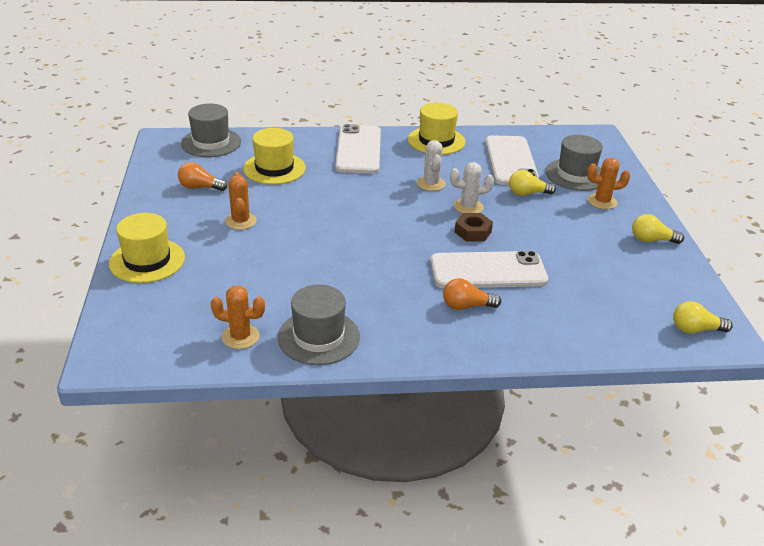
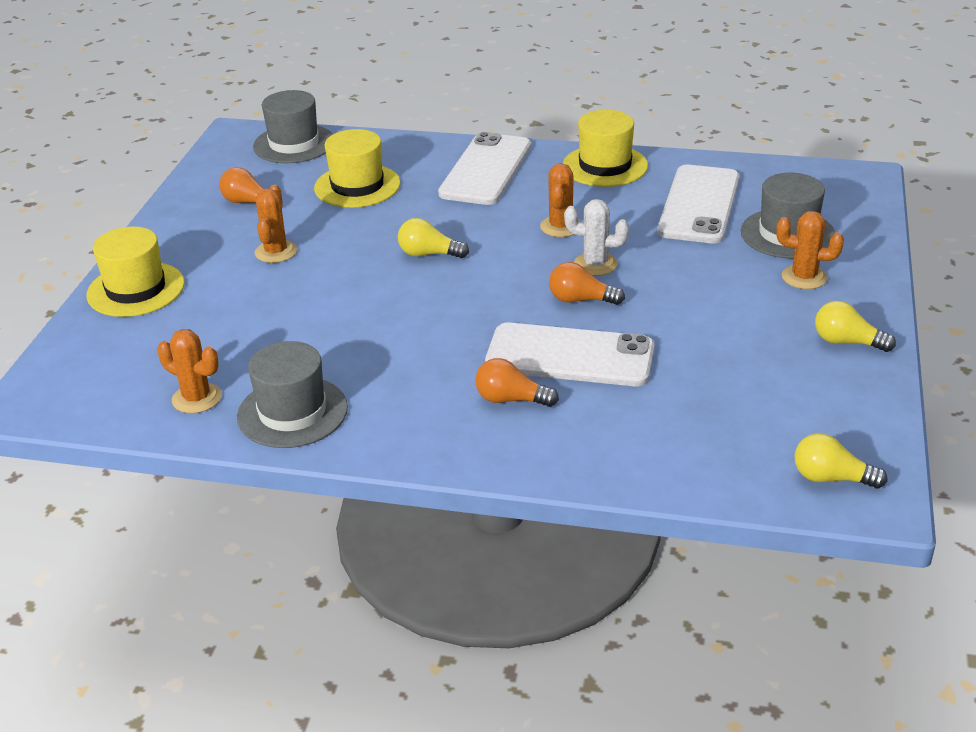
camera: 20 degrees right, 0 degrees up
white cactus [417,140,446,191] -> orange cactus [540,163,581,237]
brown nut [455,213,493,241] -> orange light bulb [549,262,625,305]
yellow light bulb [509,170,556,196] -> yellow light bulb moved to [398,218,469,258]

